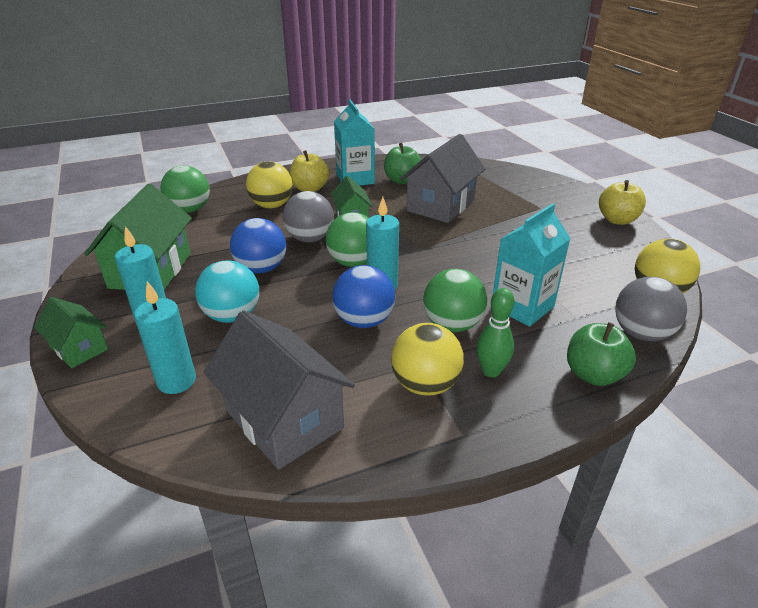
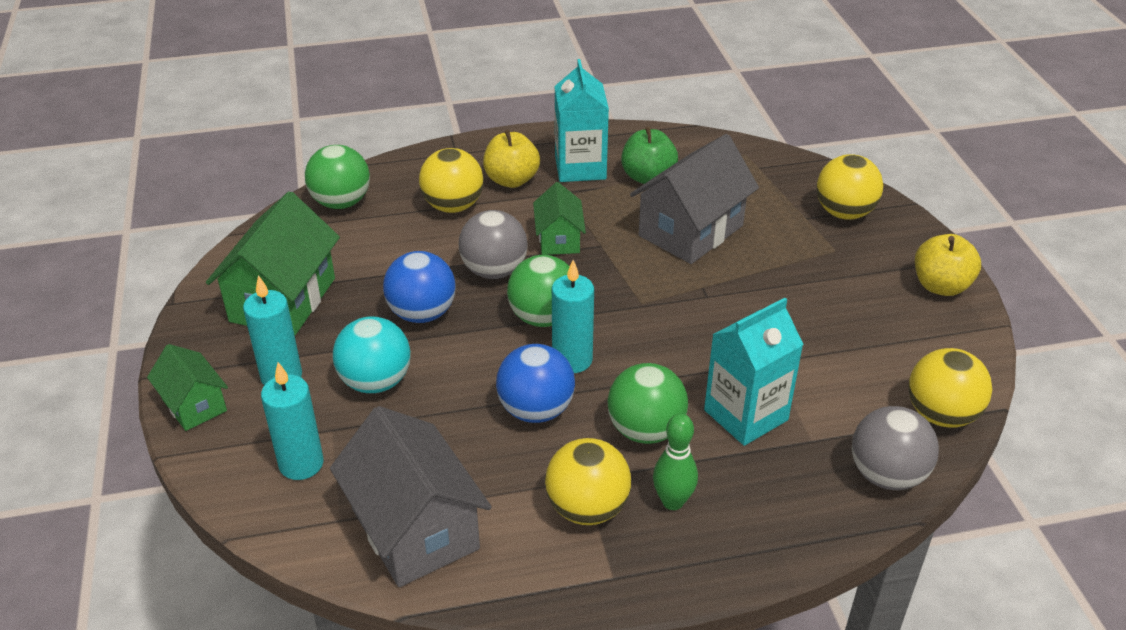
camera: 10 degrees right, 5 degrees up
green apple [567,322,636,386] -> none
none -> yellow ball [817,154,883,220]

